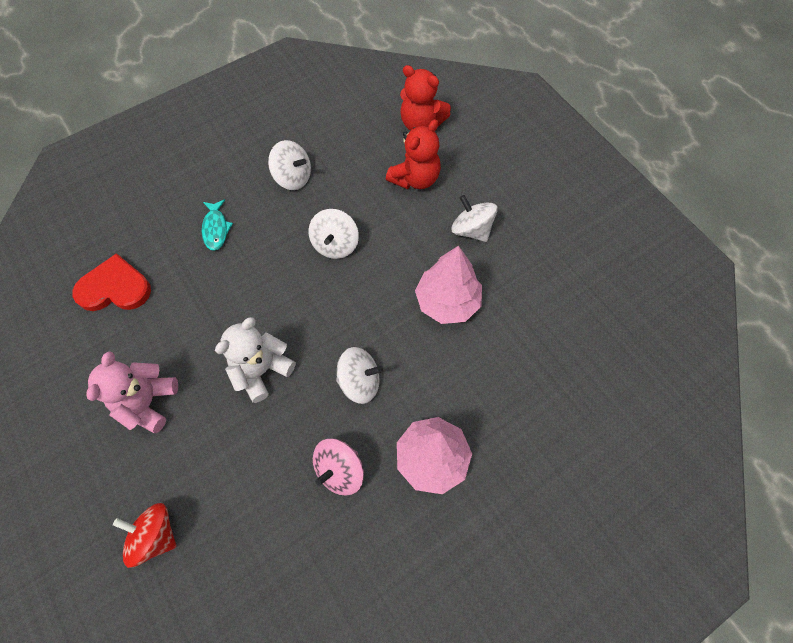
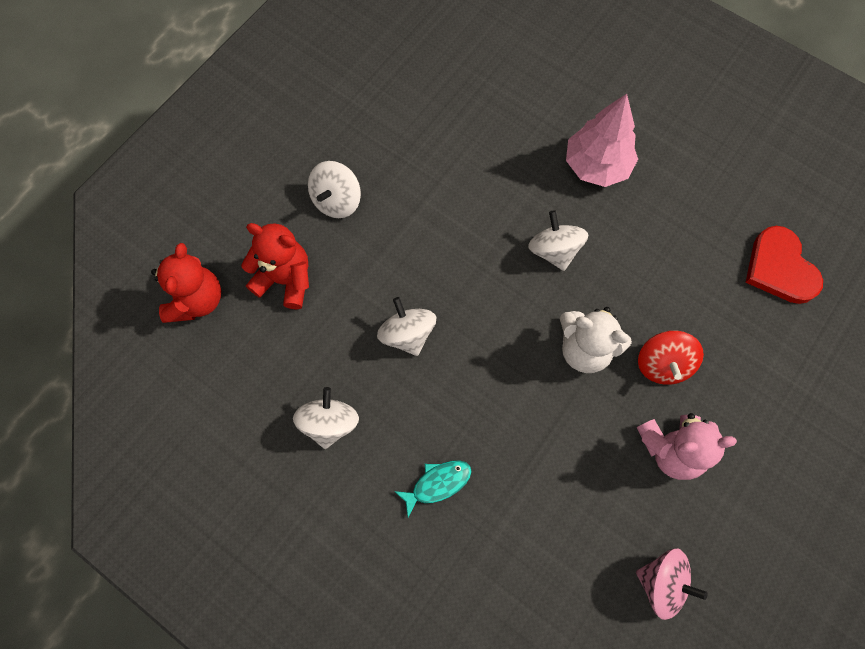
camera: 110 degrees left, 5 degrees up
red heart [73,253,151,311] -> red heart moved to [745,226,823,304]
red spinning top [113,503,176,568] -> red spinning top moved to [638,330,704,385]
white spinning top [308,209,359,259] -> white spinning top turned 105 degrees counterclockwise [377,297,436,356]
pink spinning top [313,438,364,495] -> pink spinning top moved to [636,548,708,620]
pink tree [415,246,482,324] -> none

